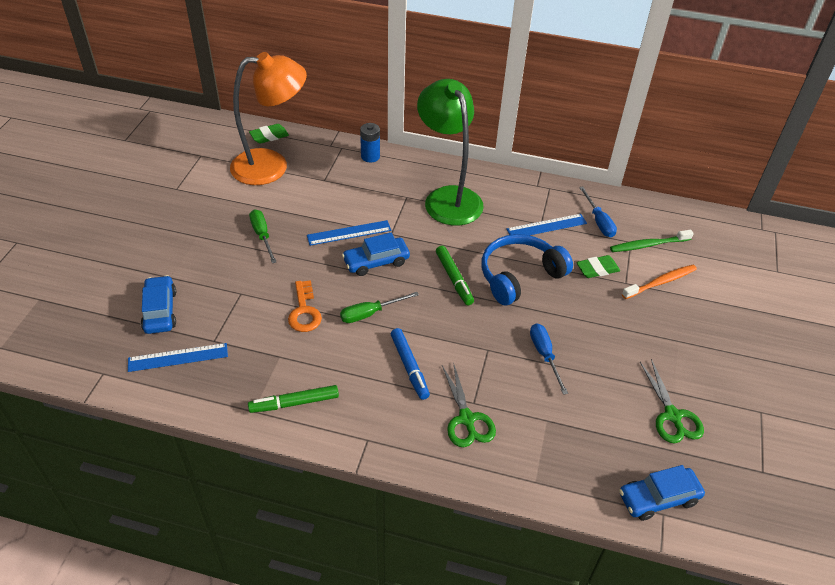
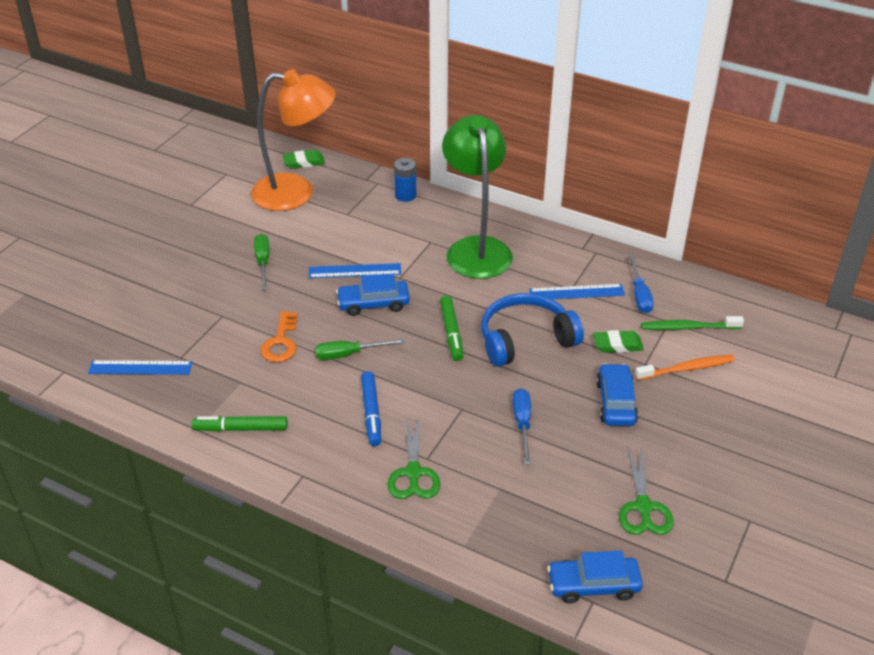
camera: 15 degrees right, 5 degrees down
blue car [141,275,176,334] -> blue car moved to [596,363,638,426]

